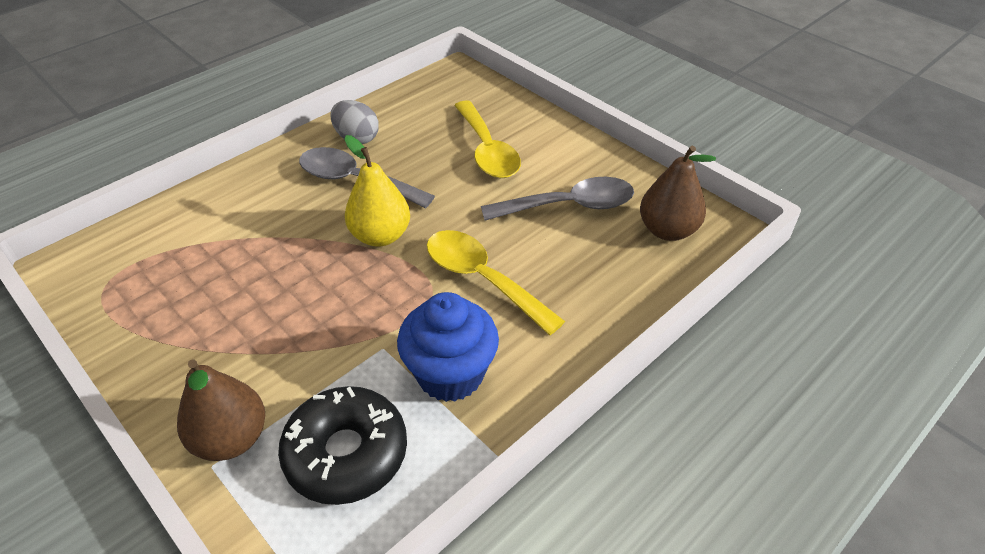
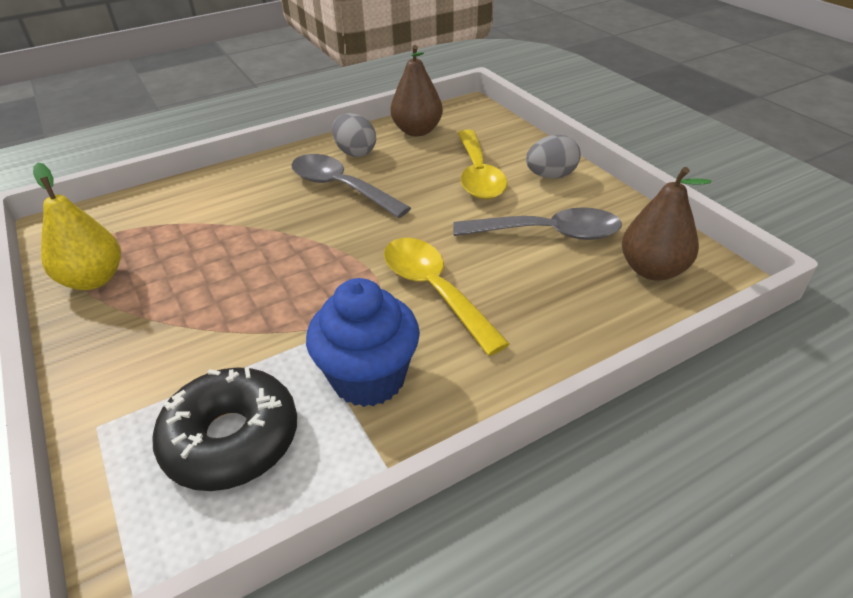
camera: 15 degrees right, 5 degrees down
brown pear [177,359,265,461] -> brown pear moved to [391,45,443,136]
yellow pear [344,135,410,247] -> yellow pear moved to [33,162,121,290]
none -> grey egg [526,135,581,179]

